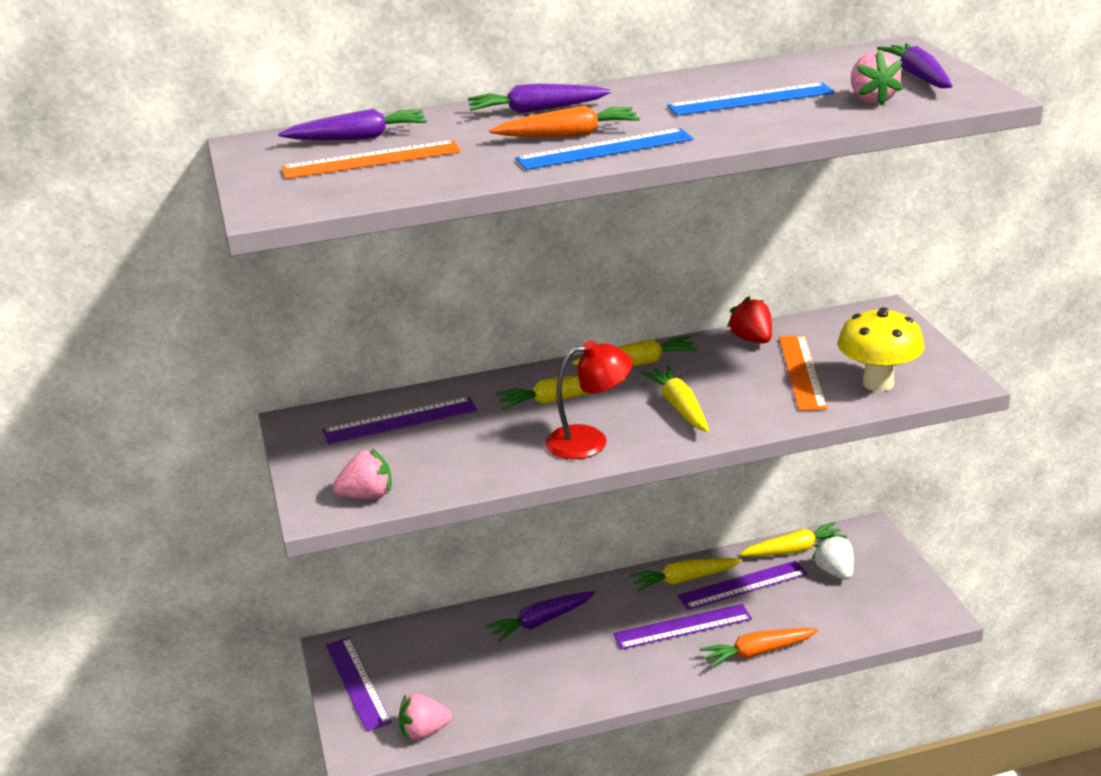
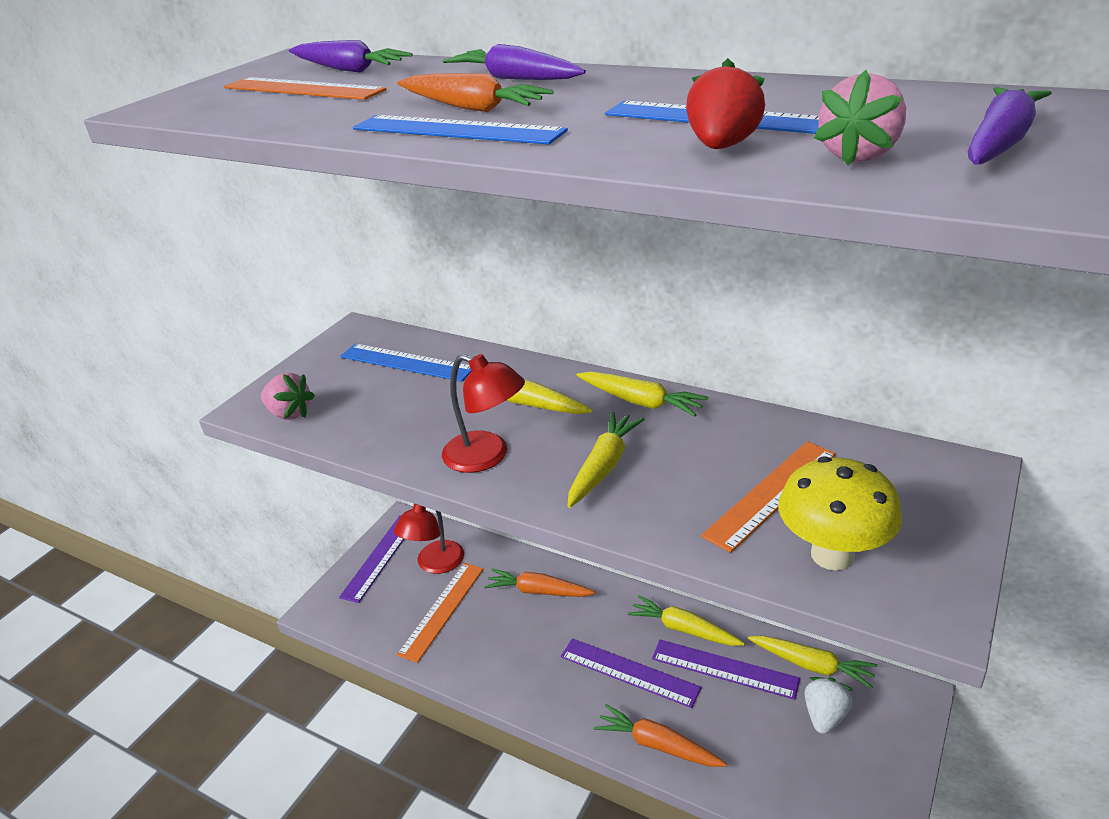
camera: 45 degrees right, 5 degrees up
purple ruler [322,397,477,444] -> blue ruler [340,344,471,382]
pink strawberry [399,694,452,740] -> none
purple carrot [486,591,595,642] -> orange carrot [484,569,595,597]
red strawberry [727,296,772,343] -> red strawberry moved to [686,58,765,149]
none -> red lamp [394,504,464,574]
none -> orange ruler [397,563,483,663]

